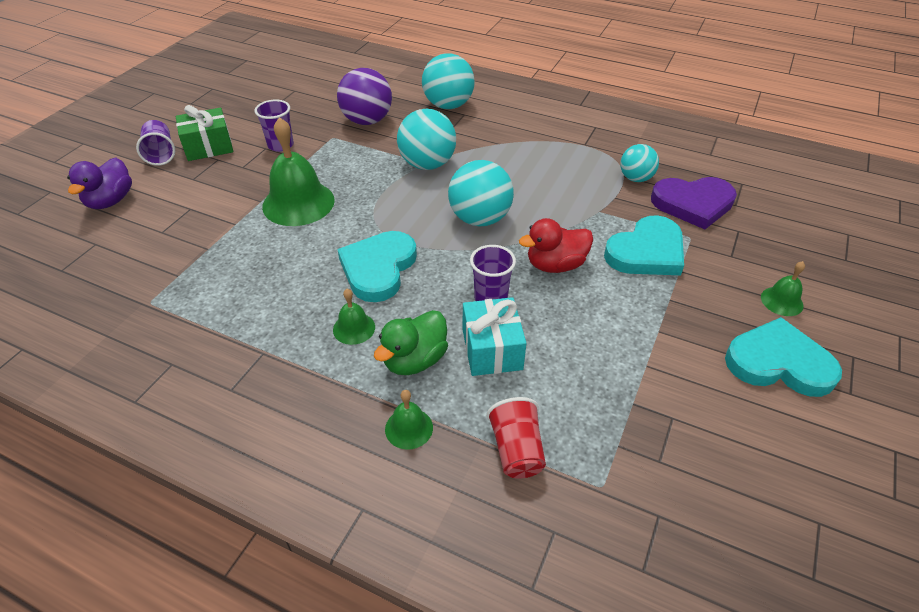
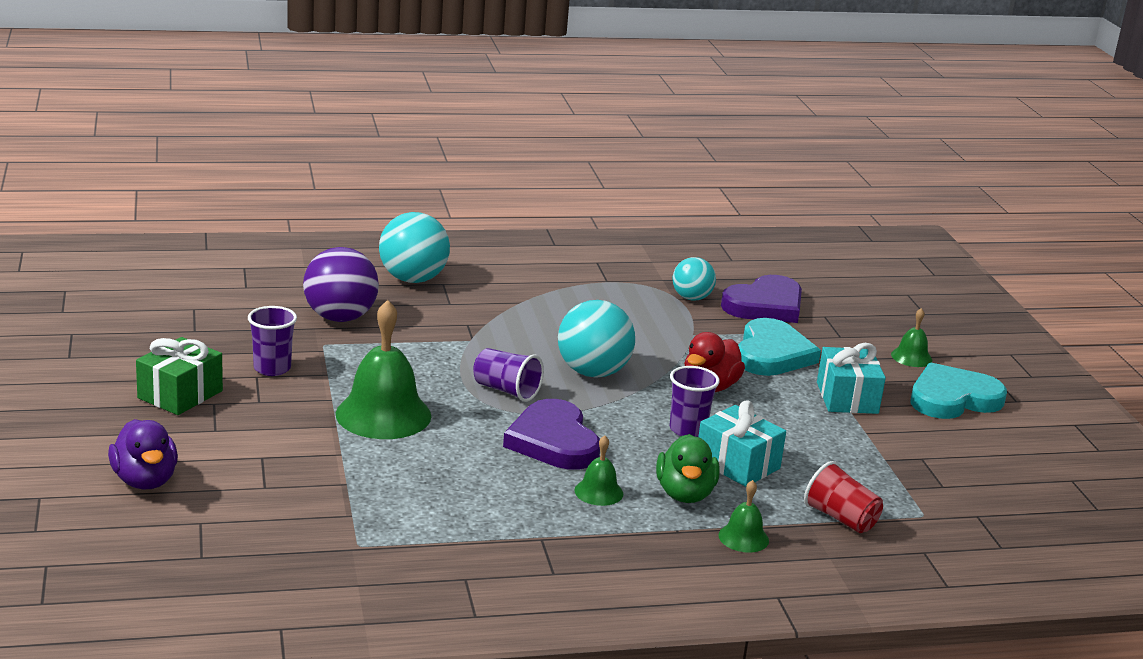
camera: 40 degrees left, 20 degrees down
purple cup [136,120,175,166] -> purple cup moved to [473,348,544,402]
turquoise heart [337,231,417,302] -> purple heart [503,399,600,470]
turquoise ball [397,109,456,170] -> none
none -> turquoise gift [817,343,886,414]

